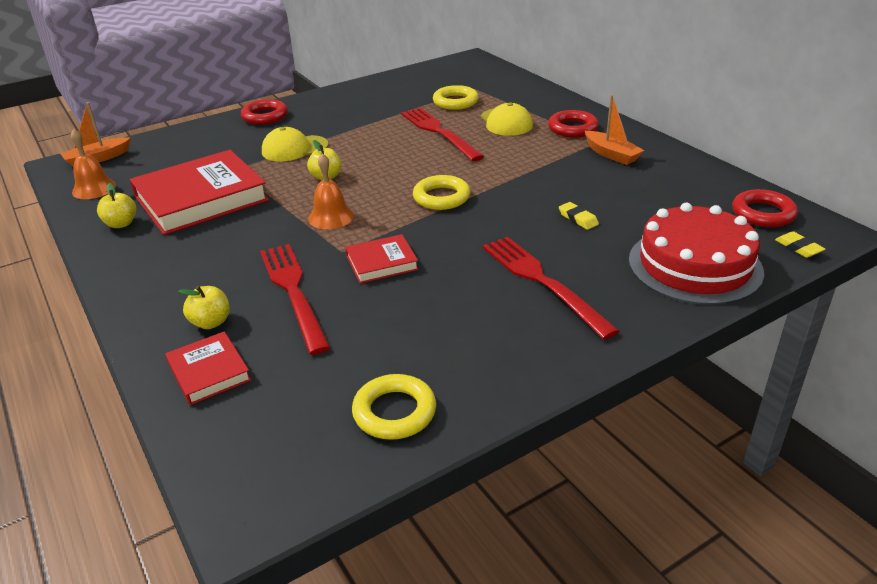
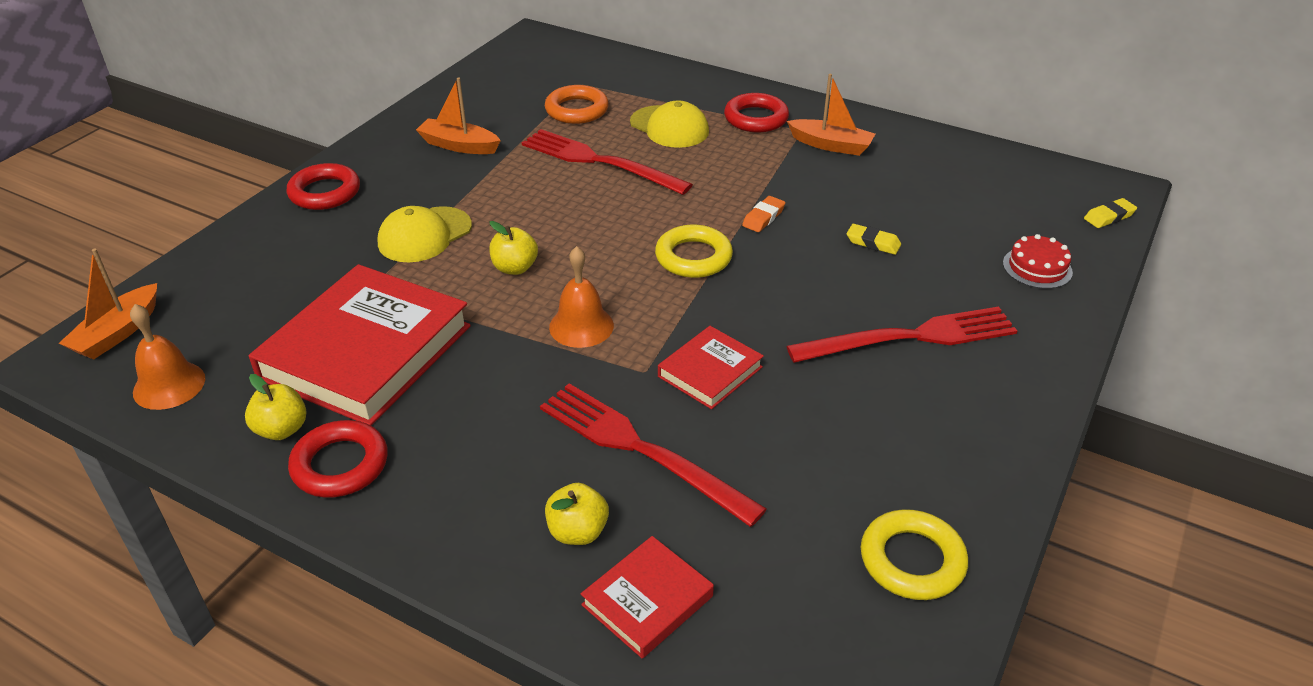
camera: 30 degrees left, 5 degrees up
red book [165,331,251,405] -> red book turned 75 degrees counterclockwise [581,536,714,659]
yellow ring [433,85,479,110] -> orange ring [545,85,609,124]
red fork [483,237,619,340] -> red fork turned 135 degrees clockwise [787,306,1017,363]
red cake [629,203,764,305] -> red cake [1003,234,1073,289], size x0.45
red ring [732,189,798,227] -> red ring moved to [288,420,388,497]
yellow eraser [775,231,825,258] -> yellow eraser turned 60 degrees counterclockwise [1084,198,1137,228]
none -> orange boat [416,77,501,154]
none -> orange eraser [742,196,785,232]

